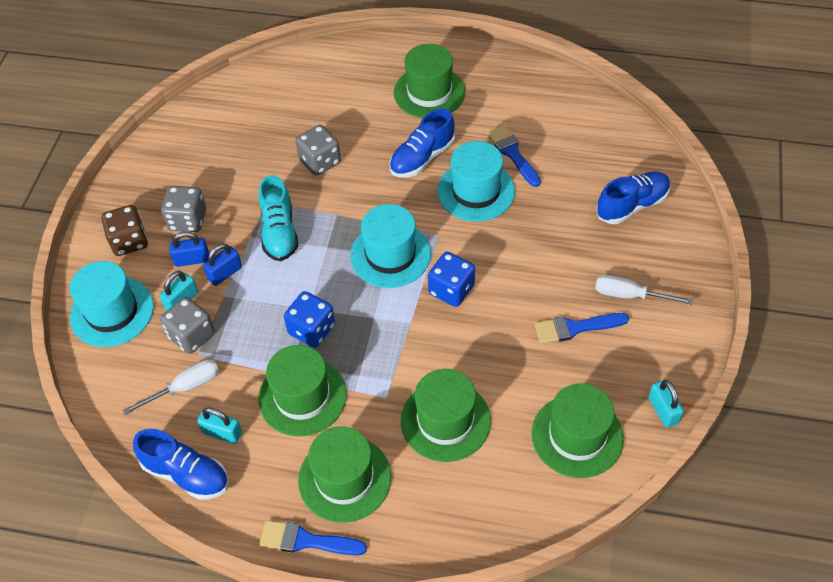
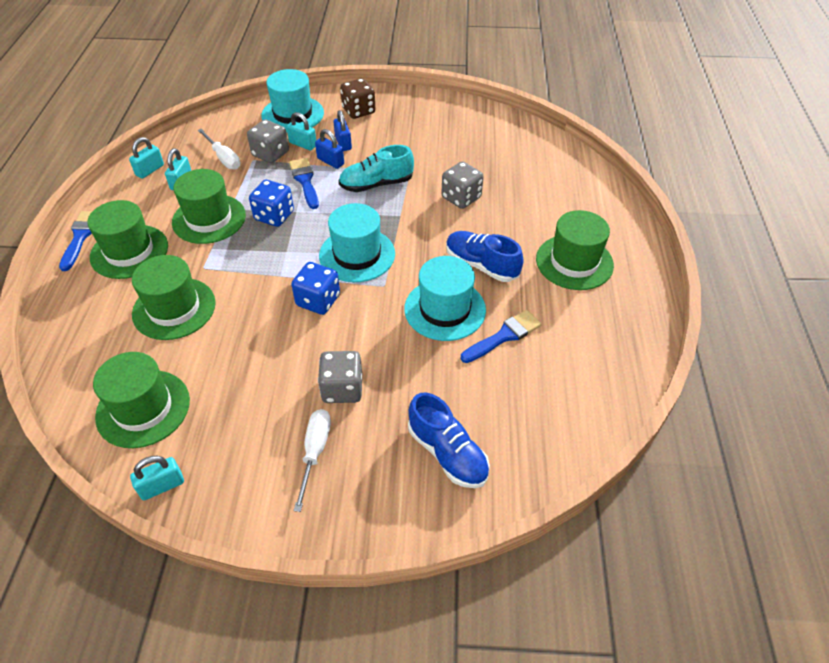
camera: 80 degrees right, 5 degrees down
blue shoe [133,429,229,500] -> turquoise padlock [129,137,164,179]
grey dice [161,186,206,232] -> grey dice moved to [318,351,362,403]
blue brush [535,313,629,344] -> blue brush moved to [289,158,319,209]

